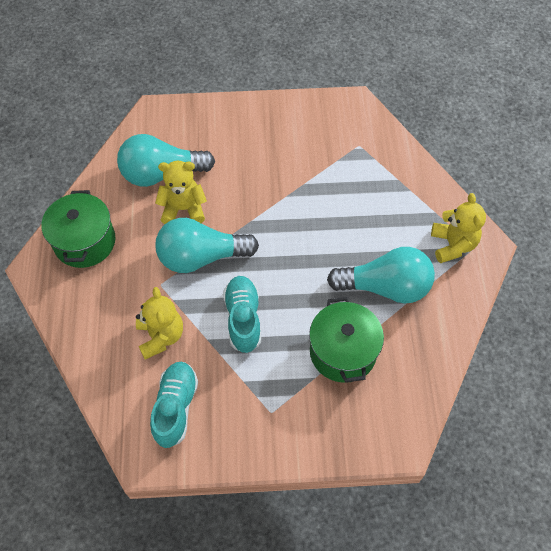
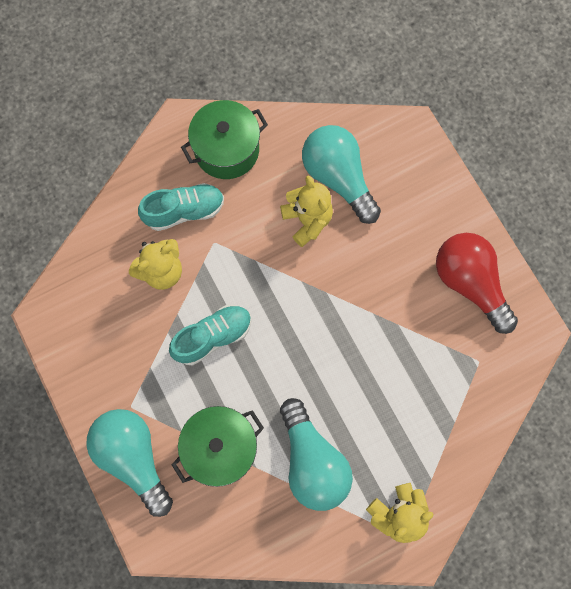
camera: 65 degrees right, 15 degrees up
turquoise shoe [150,362,198,448] -> turquoise shoe moved to [138,183,224,231]
turquoise light bulb [155,218,259,273] -> turquoise light bulb moved to [86,409,173,517]
none -> red light bulb [436,233,518,334]

